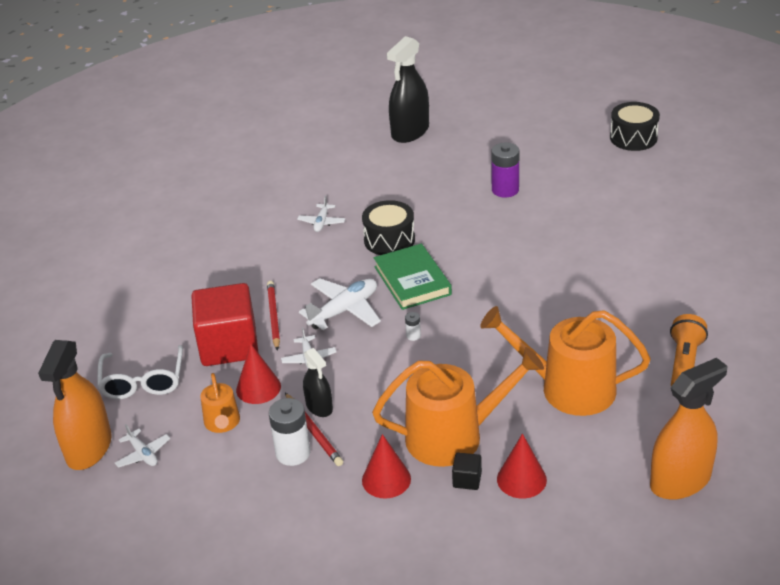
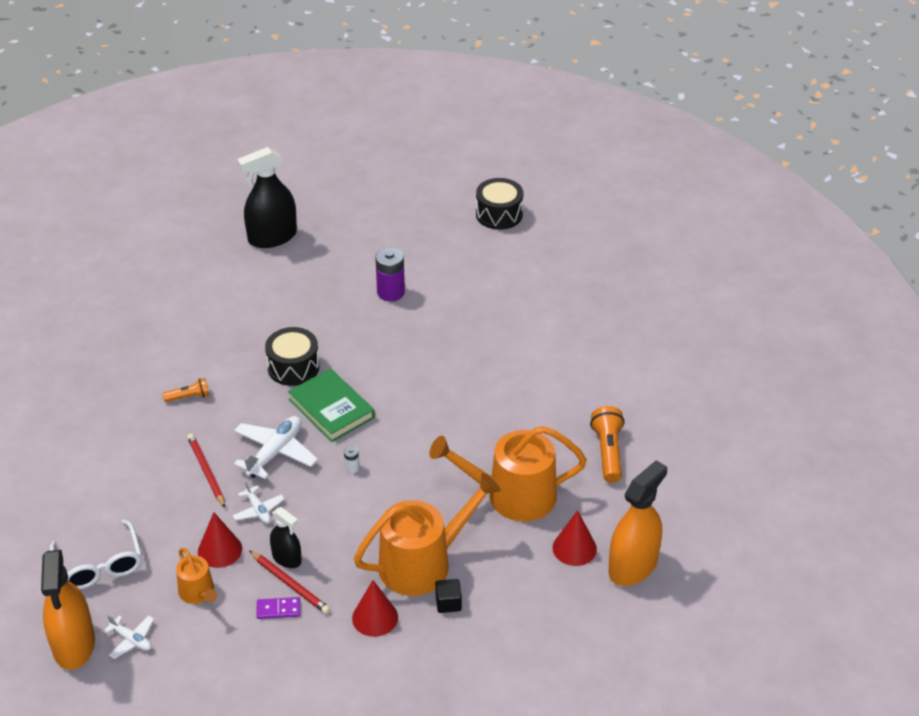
camera: 20 degrees left, 5 degrees up
red cube [191,283,259,366] -> none
white battery [269,398,310,466] -> purple domino [256,597,300,619]
white plane [297,195,345,232] -> none
black spray bottle [387,36,429,143] -> black spray bottle turned 45 degrees clockwise [237,147,297,248]
red cone [497,433,547,498] -> red cone moved to [553,510,597,566]
none -> orange flashlight [162,378,209,402]

